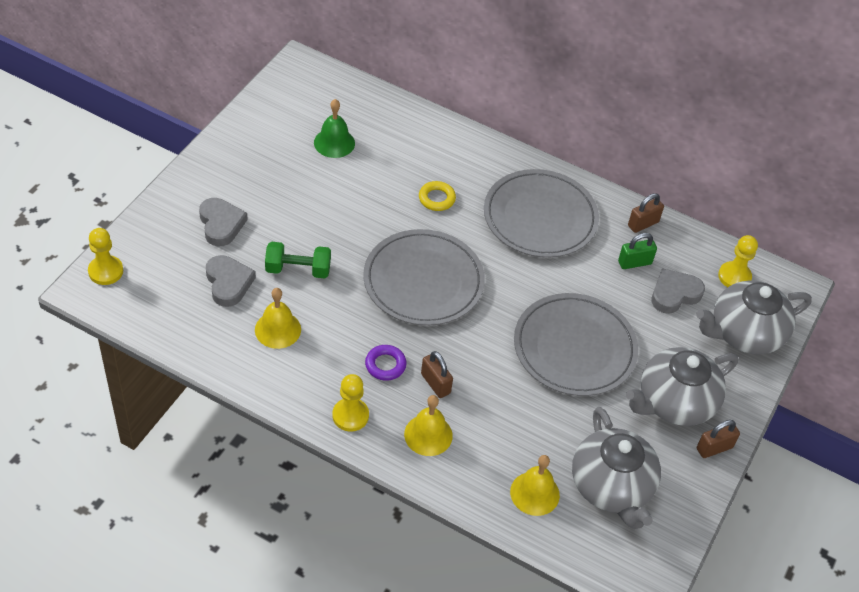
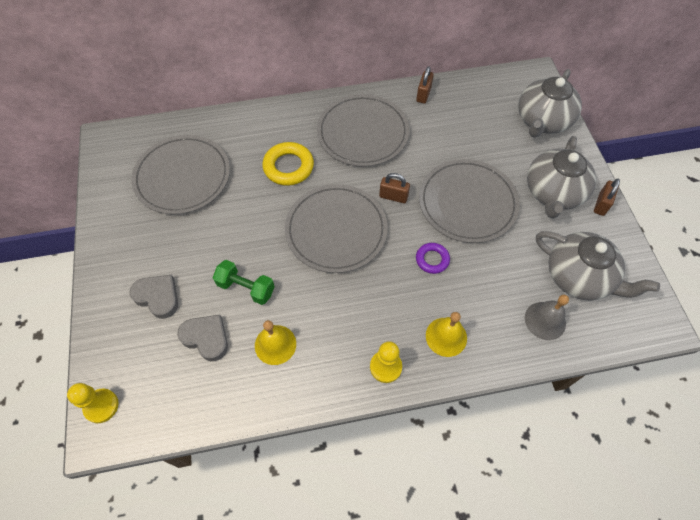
camera: 35 degrees left, 10 degrees up
green dumbbell [265,242,331,278] -> green dumbbell turned 60 degrees clockwise [213,260,275,305]
green bell [314,99,355,158] -> grey plate [131,135,230,214]
purple ring [365,345,407,381] -> purple ring moved to [416,243,450,274]
yellow ring [419,181,456,211] -> yellow ring [262,142,314,186], size x1.65
brown padlock [421,351,453,398] -> brown padlock moved to [379,173,410,203]
yellow bell [510,455,560,516] -> grey bell [525,295,569,340]
green padlock [618,233,657,269] -> none
grey heart [651,268,705,314] -> none
yellow pawn [718,235,758,287] -> none

